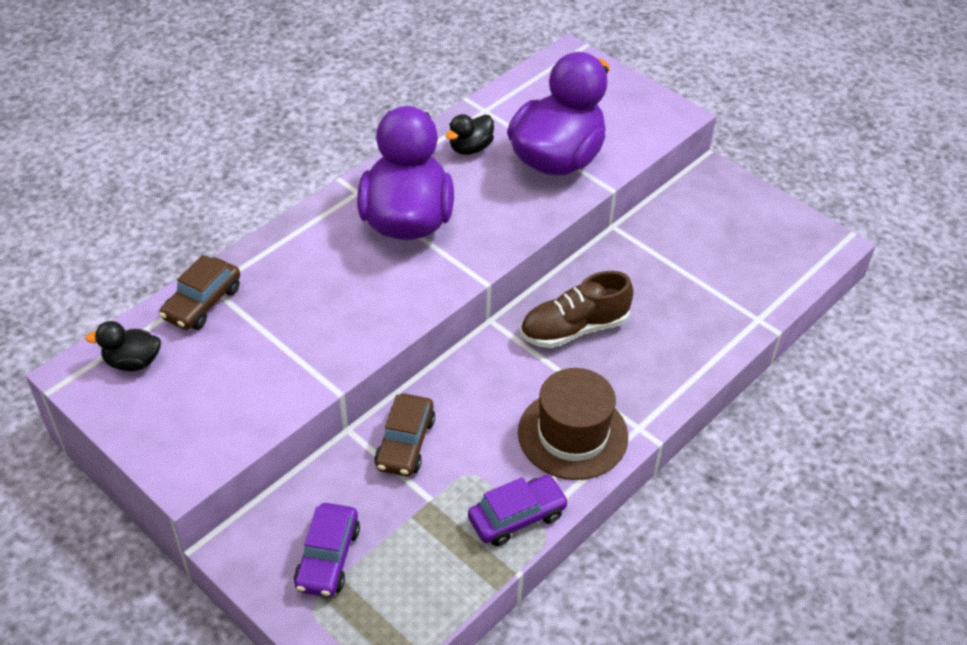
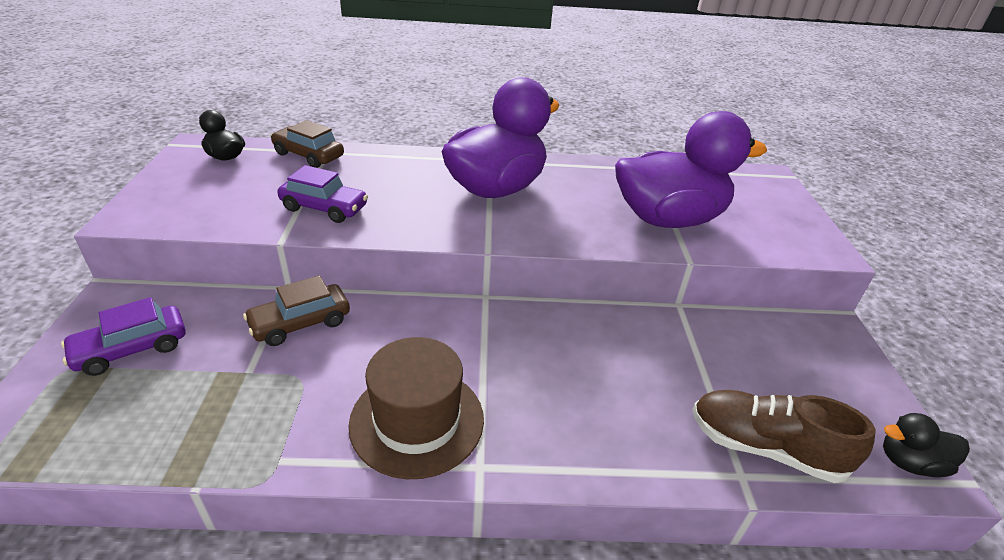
camera: 45 degrees right, 10 degrees down
brown car [159,255,240,330] -> brown car turned 45 degrees clockwise [271,120,344,168]
black duck [445,114,494,155] -> black duck moved to [883,413,970,477]
purple car [468,475,569,546] -> purple car moved to [277,165,368,223]
brown shoe [520,271,634,348] -> brown shoe moved to [693,390,876,483]

